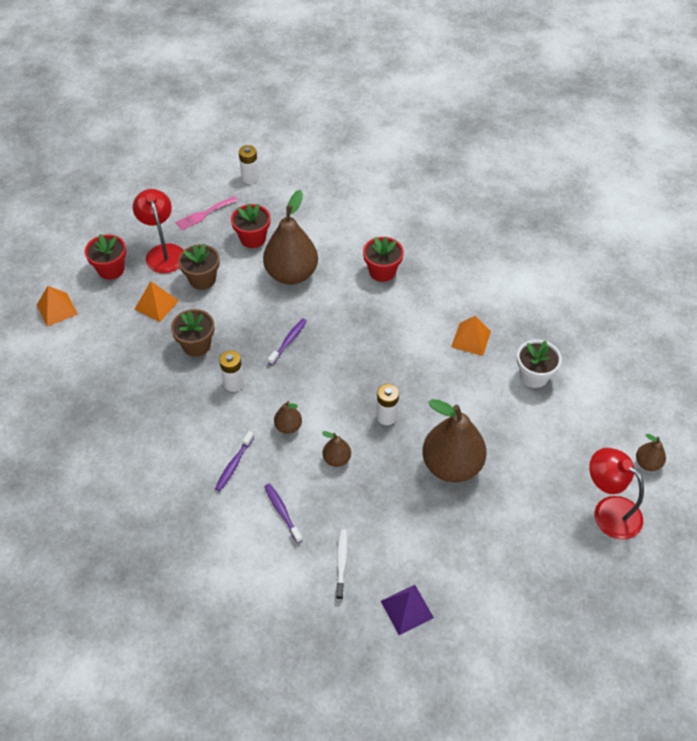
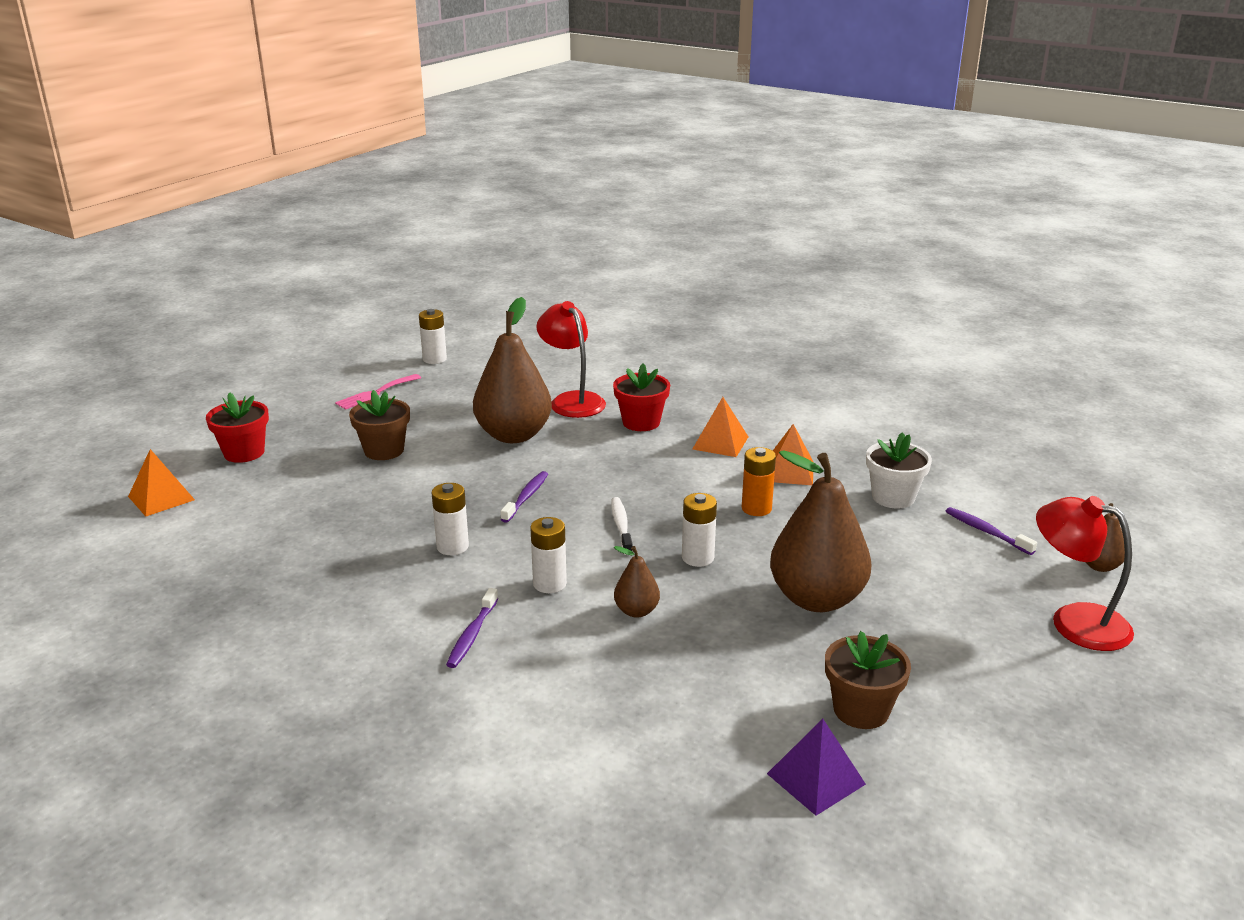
camera: 10 degrees left, 25 degrees down
red lamp [133,189,183,273] -> red lamp moved to [536,301,606,418]
orange pyramid [135,281,179,322] -> orange pyramid moved to [693,397,748,457]
brown flower pot [171,309,214,357] -> brown flower pot moved to [825,631,911,729]
red flower pot [231,204,271,248] -> none
purple toothbrush [264,484,303,543] -> purple toothbrush moved to [946,507,1037,555]
brown pear [274,401,302,434] -> white battery [530,517,567,593]
white toothbrush [336,529,348,600] -> white toothbrush moved to [611,497,633,555]
none -> orange battery [742,447,776,516]

